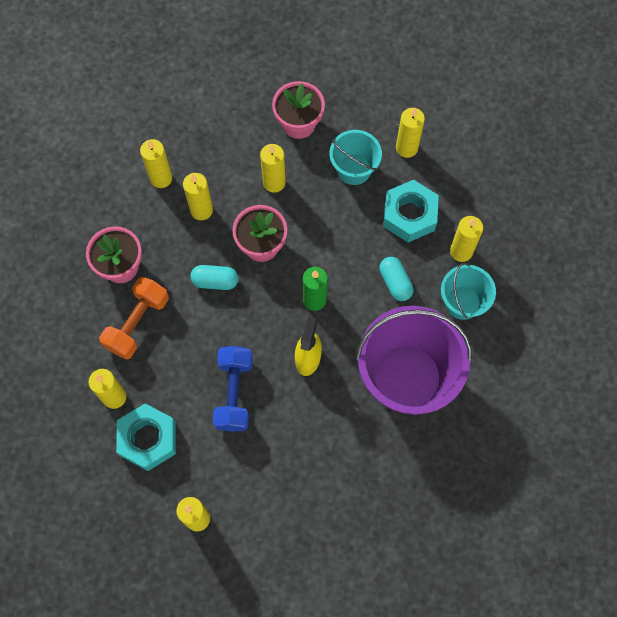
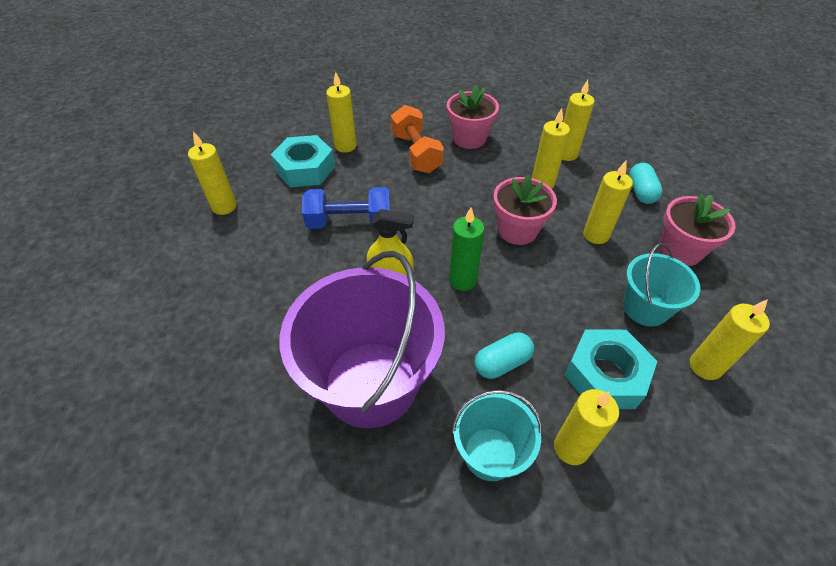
camera: 85 degrees right, 20 degrees down
orange dumbbell [99,277,169,360] -> orange dumbbell turned 45 degrees clockwise [391,105,444,173]
turquoise capsule [190,265,238,290] -> turquoise capsule moved to [629,163,663,204]

